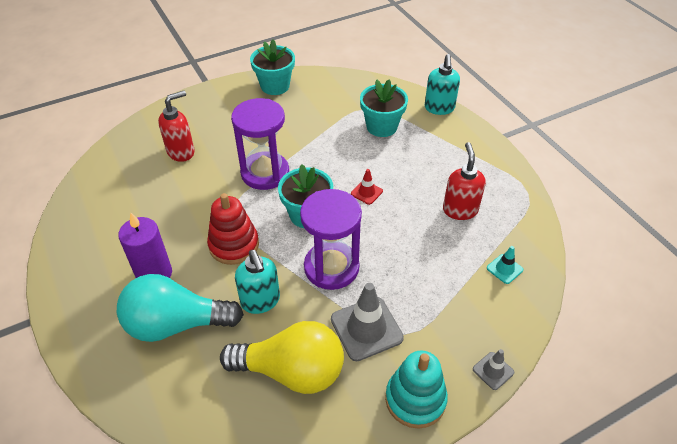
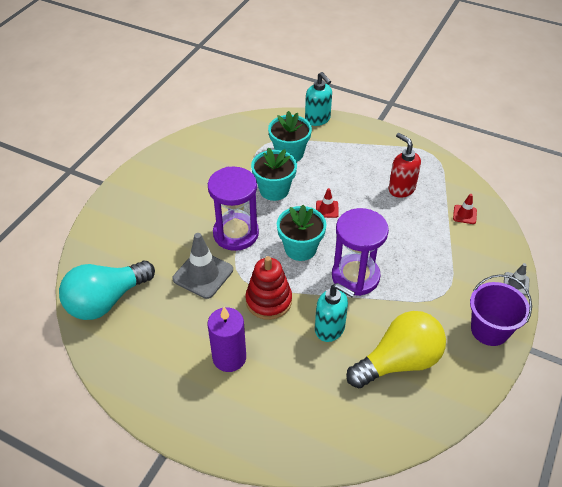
camera: 35 degrees left, 0 degrees up
turquoise light bulb [117,274,244,342] -> turquoise light bulb moved to [59,261,155,320]
red soap dispenser [158,91,195,162] -> none
turquoise flower pot [250,40,295,95] -> turquoise flower pot moved to [251,148,297,201]
grey traffic cone [331,283,404,361] -> grey traffic cone moved to [172,233,233,299]
turquoise stacking toy [385,350,448,429] -> purple bucket [470,274,532,346]
turquoise traffic cone [487,246,523,284] -> red traffic cone [453,194,477,224]

